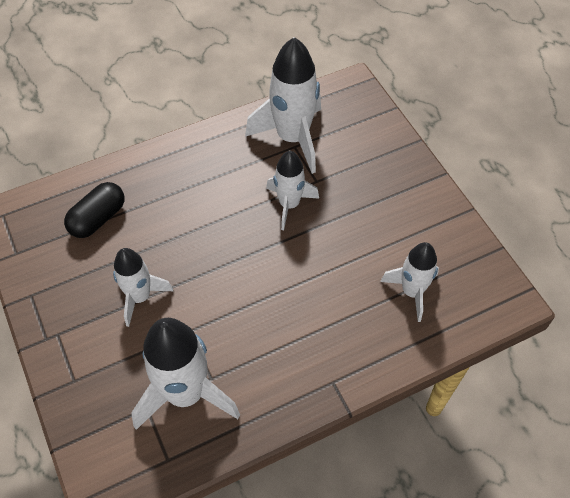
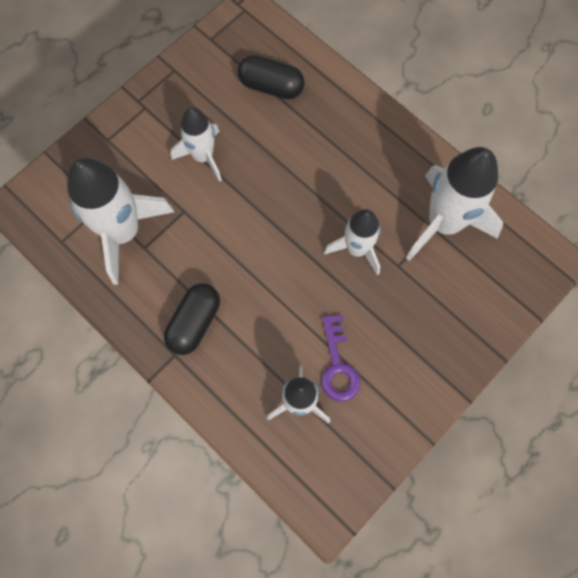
camera: 70 degrees right, 15 degrees up
none -> black capsule [164,283,220,355]
none -> purple key [321,315,360,402]

